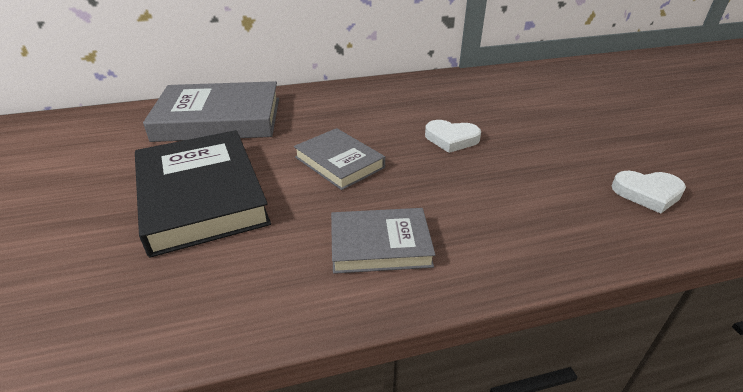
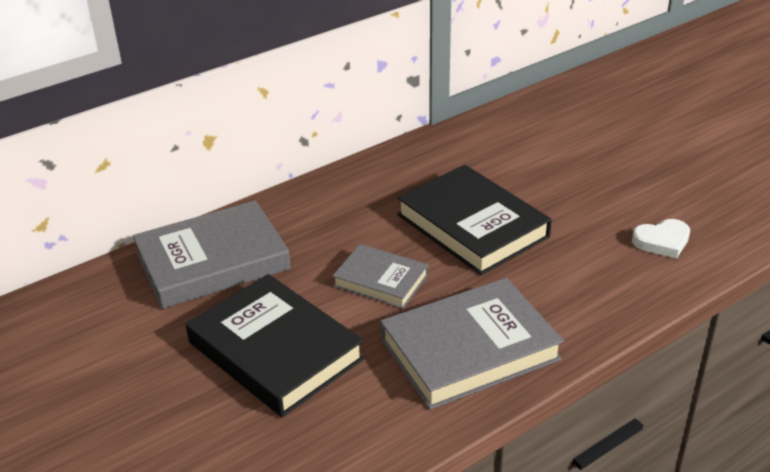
camera: 20 degrees left, 0 degrees up
grey book [331,208,435,274] -> grey book [380,278,564,410], size x1.73
white heart [425,120,481,153] -> black book [397,165,552,275]

